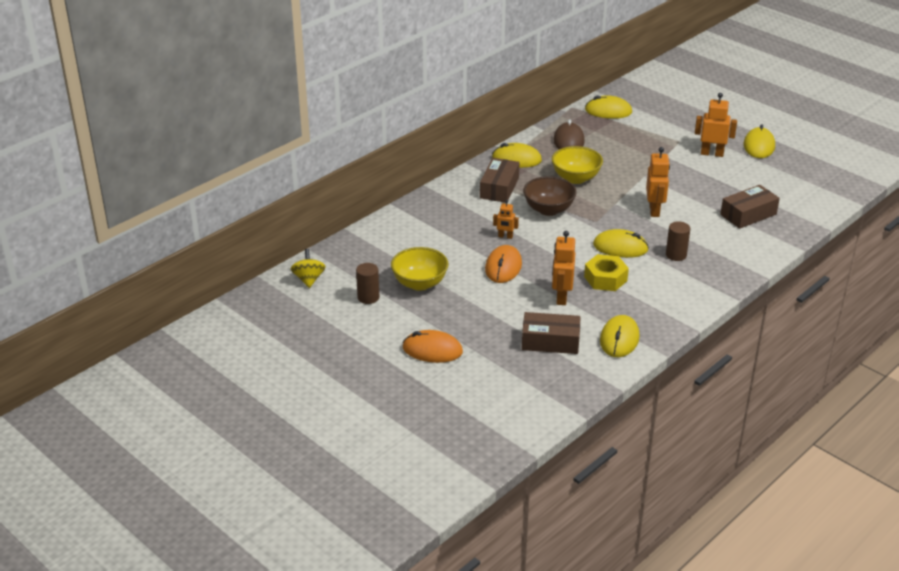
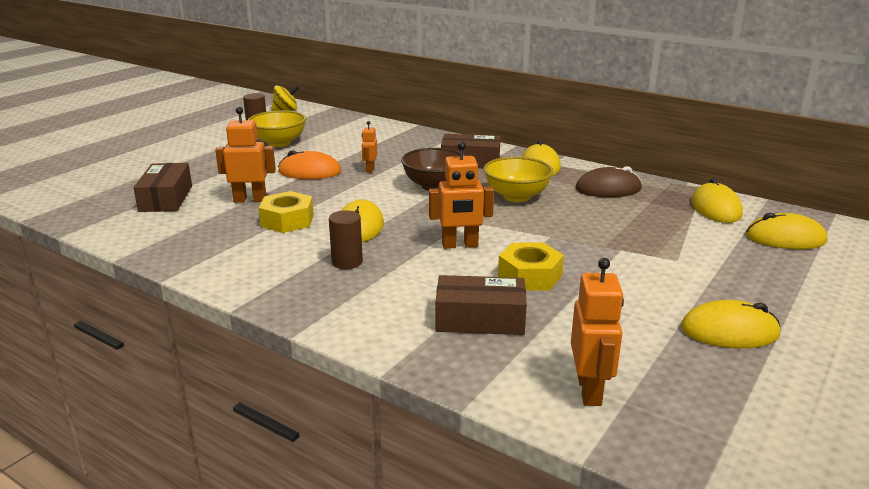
camera: 80 degrees right, 10 degrees down
orange mouse [403,330,463,363] -> none
yellow mouse [600,315,640,357] -> yellow mouse moved to [746,213,827,249]
orange robot [695,93,737,157] -> orange robot moved to [571,258,624,406]
brown box [720,185,780,229] -> brown box turned 45 degrees counterclockwise [436,275,527,335]
none -> yellow nut [498,242,564,291]

